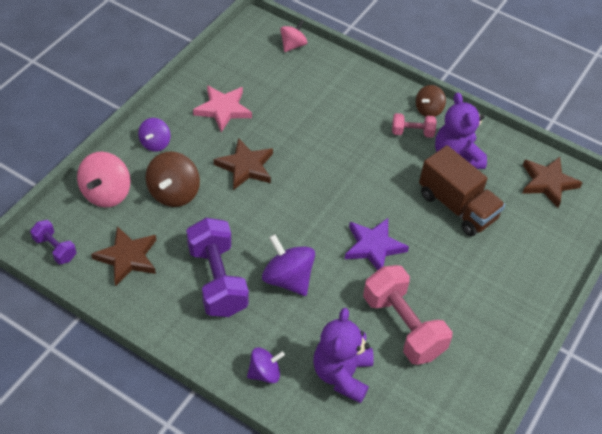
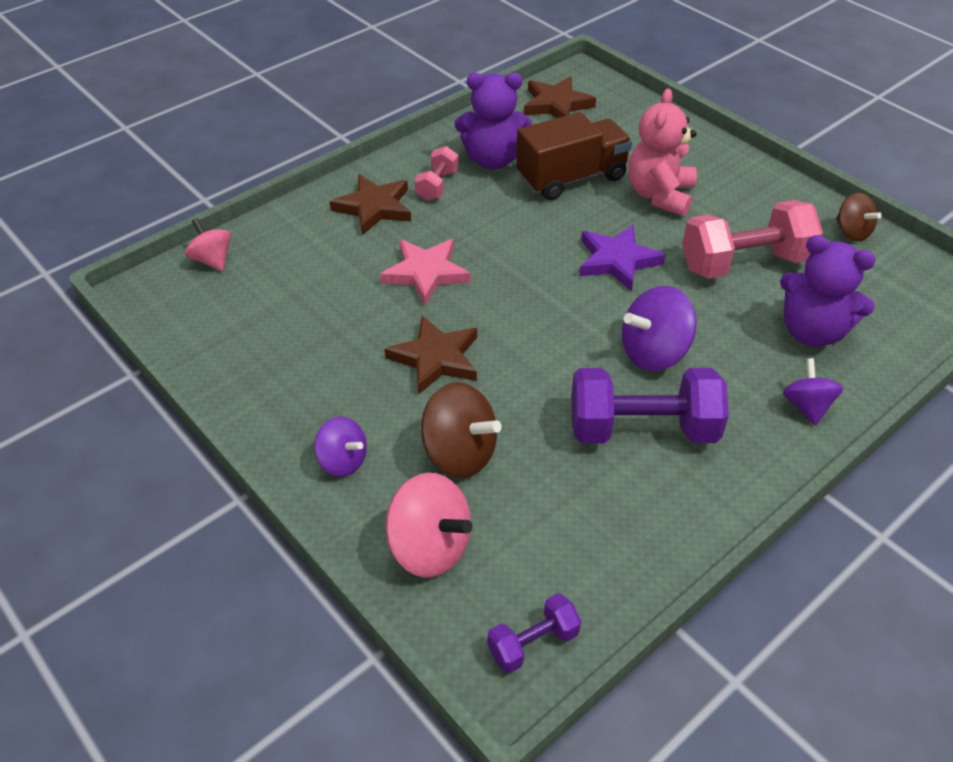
camera: 70 degrees left, 5 degrees down
brown star [91,226,156,286] -> brown star moved to [329,174,411,235]
pink star [193,85,252,132] -> pink star moved to [380,239,471,305]
brown spinning top [416,85,446,117] -> brown spinning top moved to [836,193,882,241]
none -> pink teddy bear [628,89,697,216]

